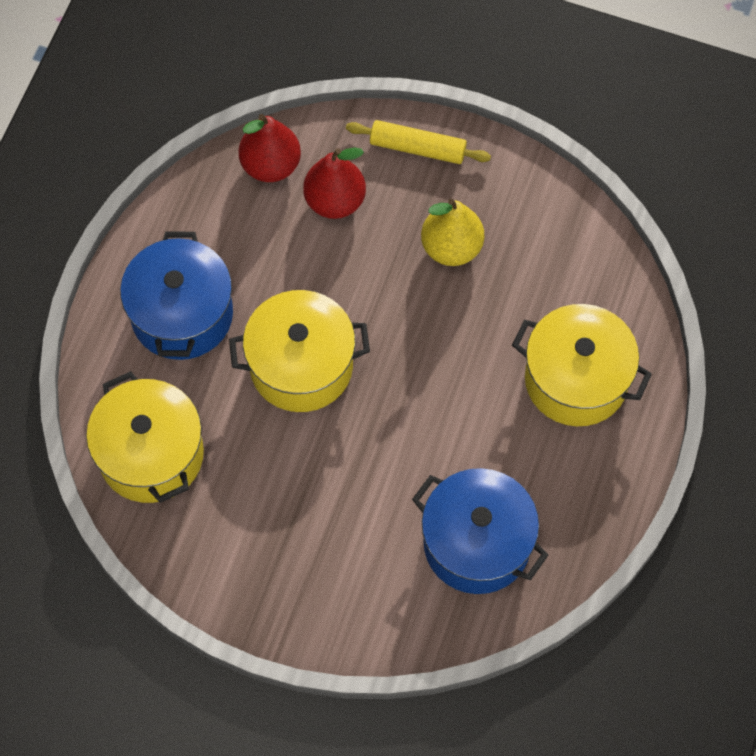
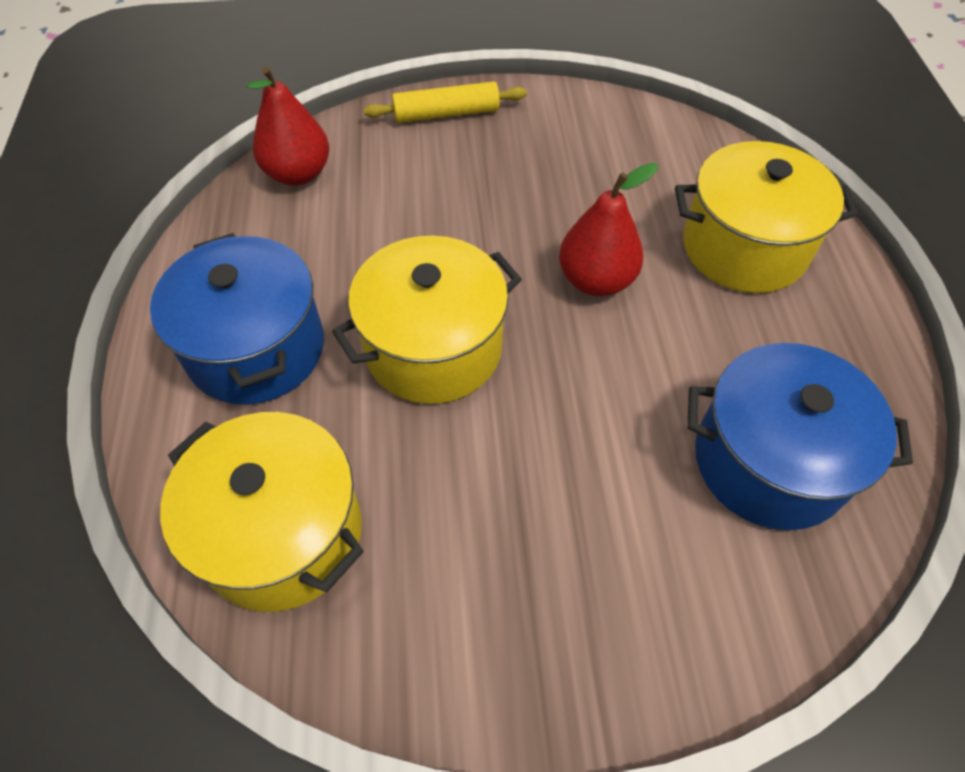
camera: 25 degrees left, 10 degrees down
red pear [303,148,366,219] -> red pear moved to [559,163,658,296]
yellow pear [421,199,484,266] -> none

